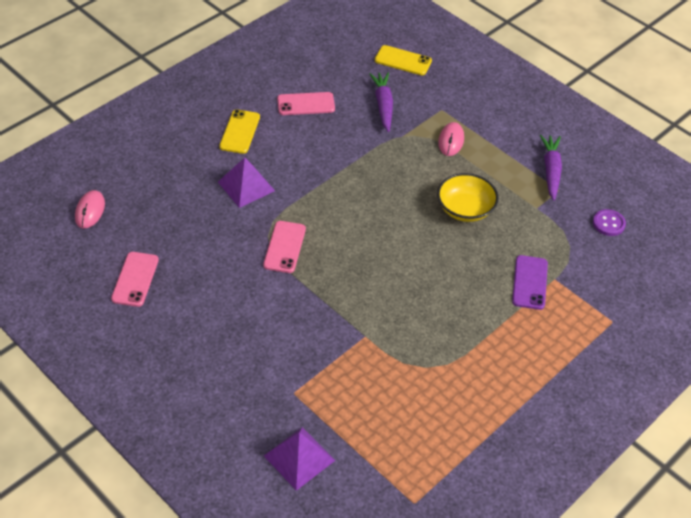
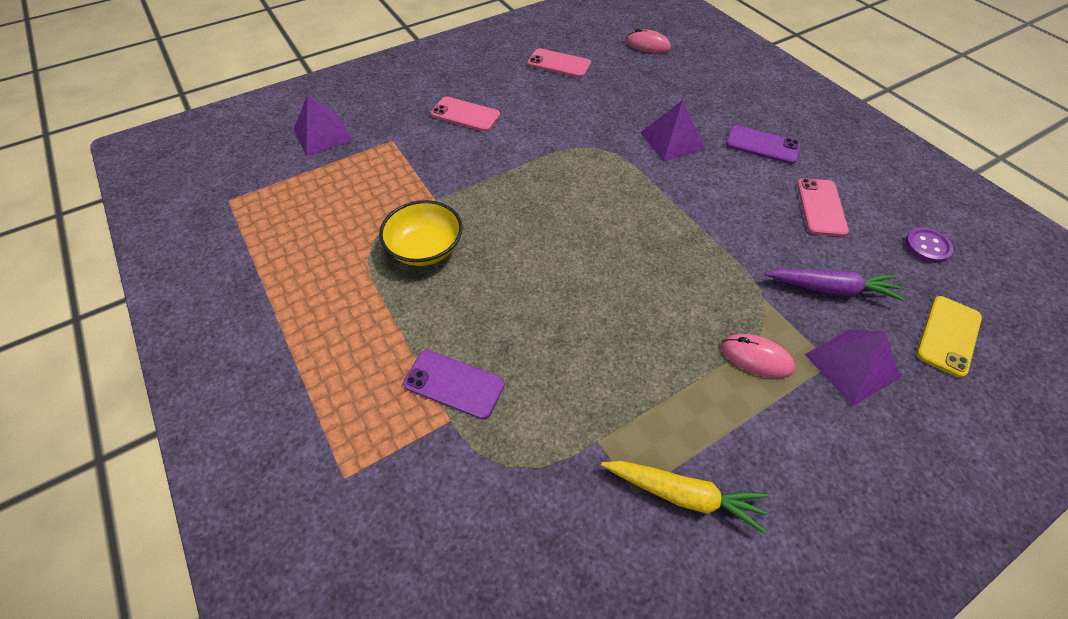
camera: 105 degrees right, 5 degrees up
yellow phone [219,109,260,154] -> purple phone [726,125,801,164]
pink phone [263,221,306,273] -> pink phone moved to [431,96,500,132]
yellow bowl [437,173,499,222] -> yellow bowl moved to [379,200,463,266]
purple carrot [540,135,562,201] -> yellow carrot [601,461,769,534]
purple button [593,209,626,236] -> purple button moved to [905,228,953,263]
none -> purple pyramid [804,329,900,406]

